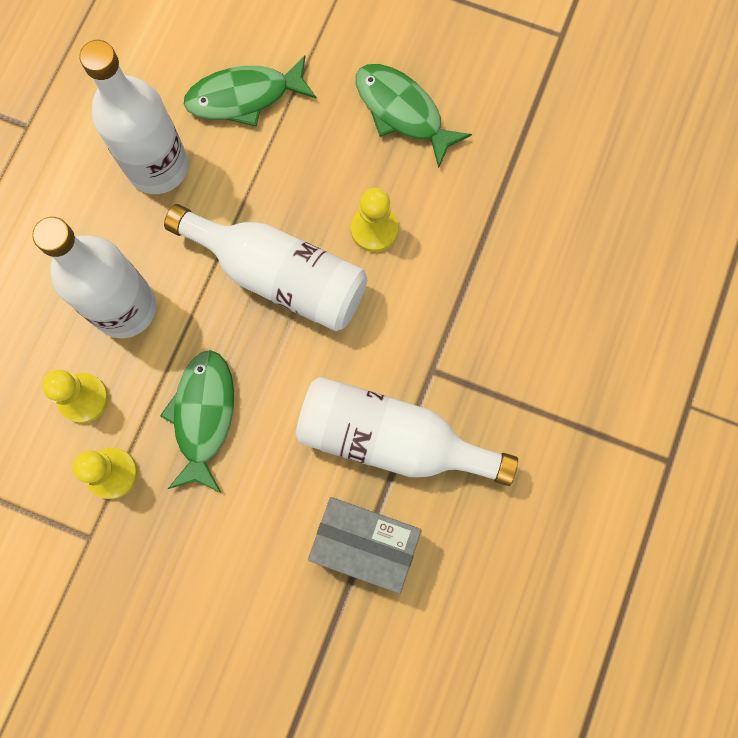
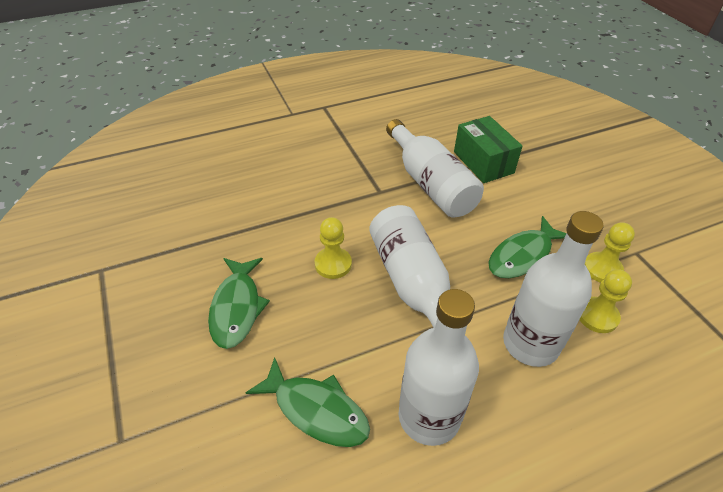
camera: 135 degrees left, 30 degrees down
grey box [308,497,421,594] -> green box [454,116,522,183]

